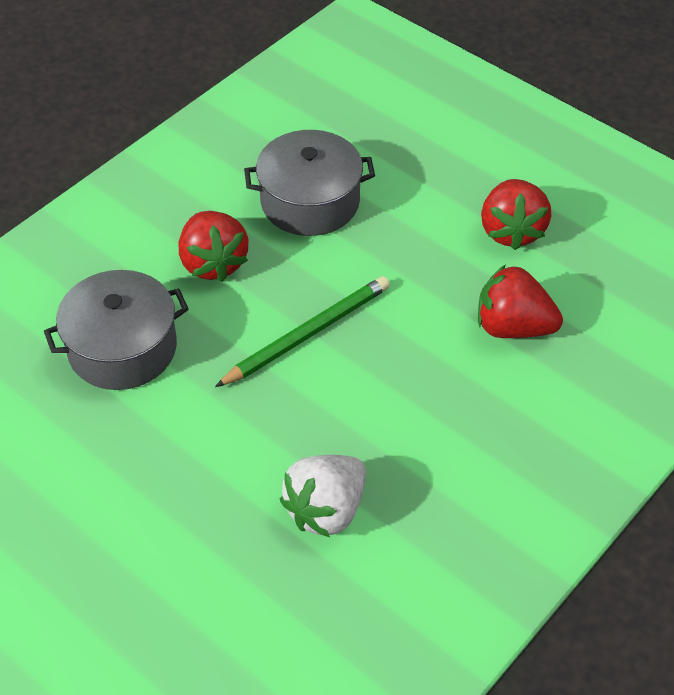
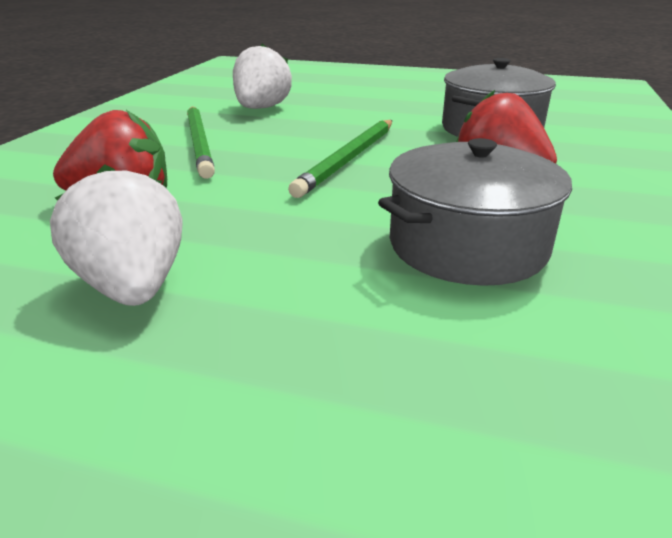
camera: 155 degrees right, 20 degrees down
red strawberry [481,179,551,250] -> white strawberry [50,164,183,306]
none -> green pencil [187,106,215,179]

